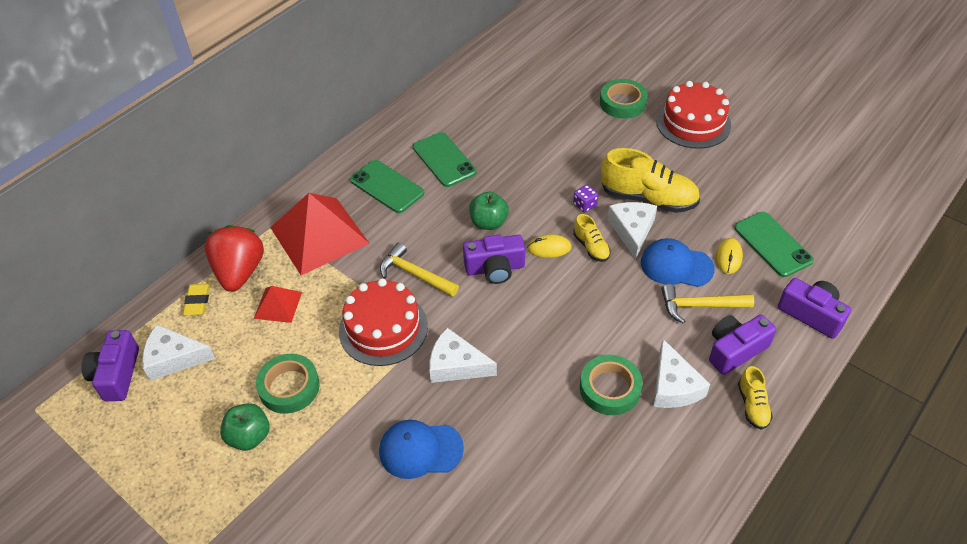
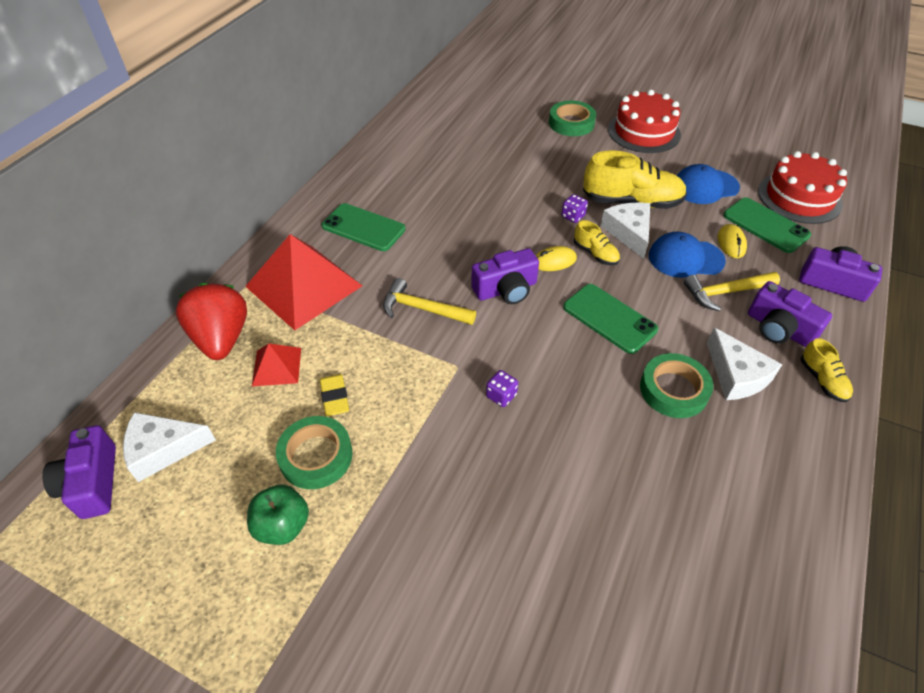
camera: 15 degrees left, 0 degrees up
yellow eraser [183,284,210,315] -> yellow eraser moved to [320,374,349,416]
red cake [339,278,428,366] -> red cake moved to [758,151,847,224]
blue cap [379,420,464,479] -> blue cap moved to [677,164,740,204]
green phone [413,132,477,187] -> green phone moved to [563,284,658,354]
white cheese [429,328,497,383] -> purple dice [486,370,518,407]
green apple [469,192,509,230] -> none
purple camera [709,315,776,375] -> purple camera turned 90 degrees counterclockwise [748,281,832,347]

